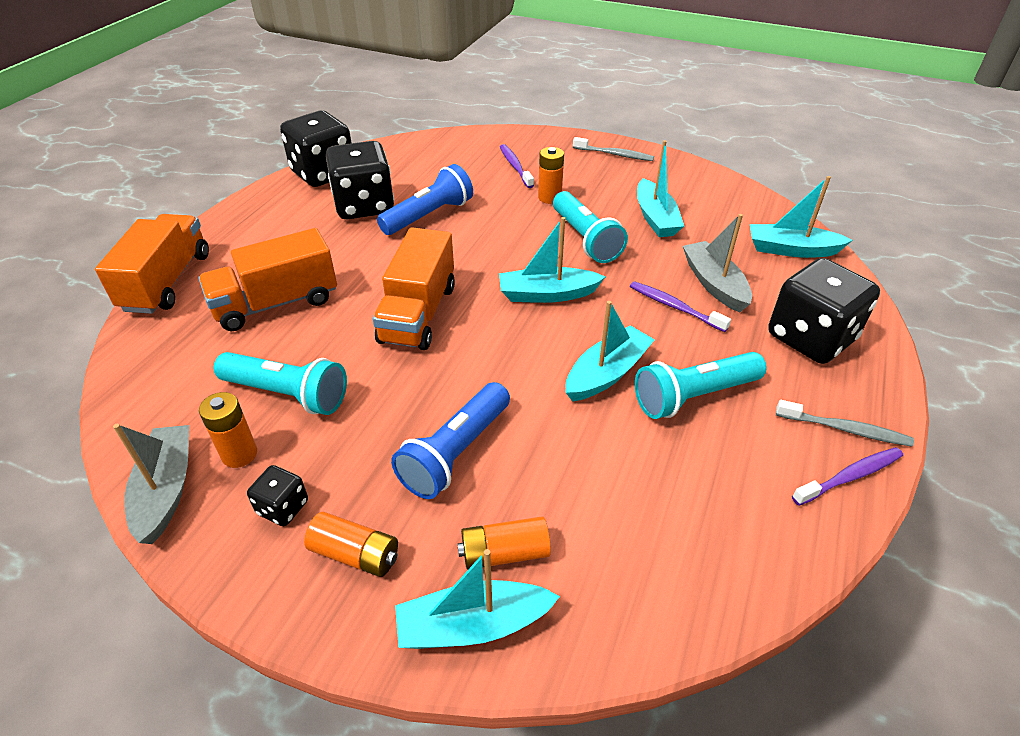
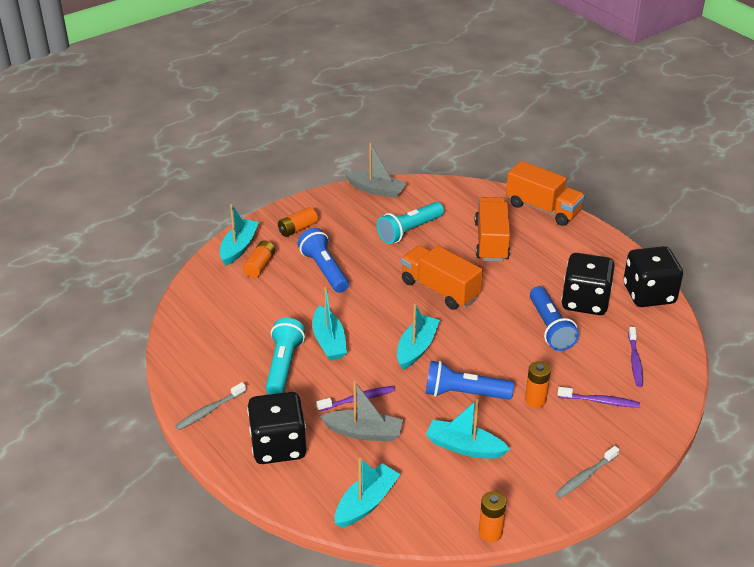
camera: 120 degrees right, 5 degrees down
orange battery [199,392,257,468] -> orange battery moved to [479,491,506,542]
black dice [247,465,308,526] -> none
turquoise flashlight [553,191,628,263] -> blue flashlight [426,361,514,400]
purple toothbrush [792,447,903,506] -> purple toothbrush moved to [628,327,643,387]

